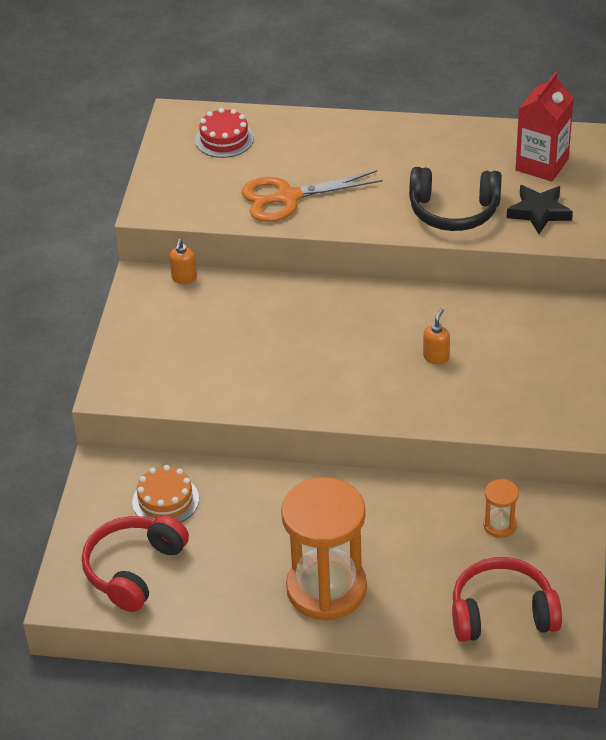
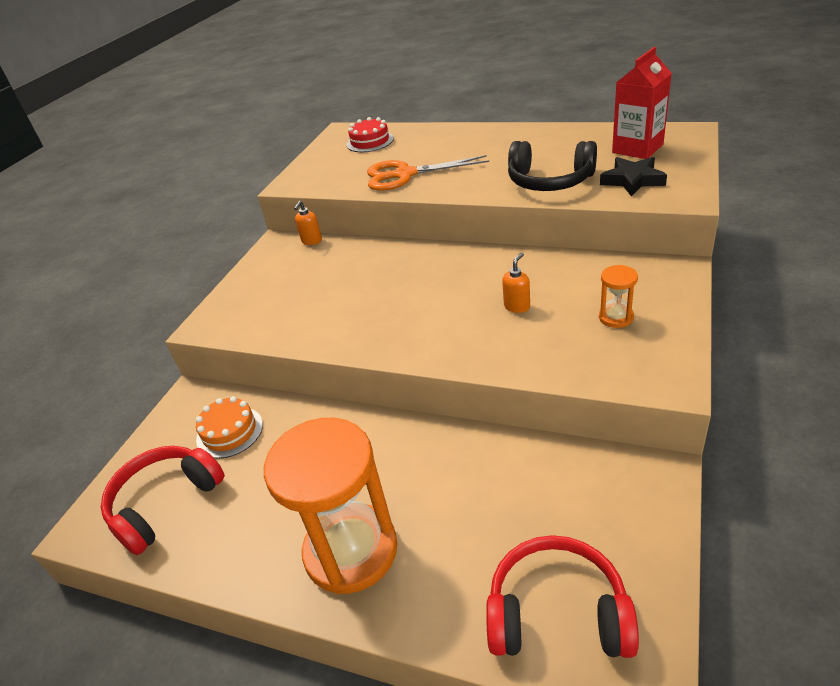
camera: 15 degrees right, 5 degrees down
orange hourglass [483,479,519,538] -> orange hourglass moved to [599,265,638,328]

